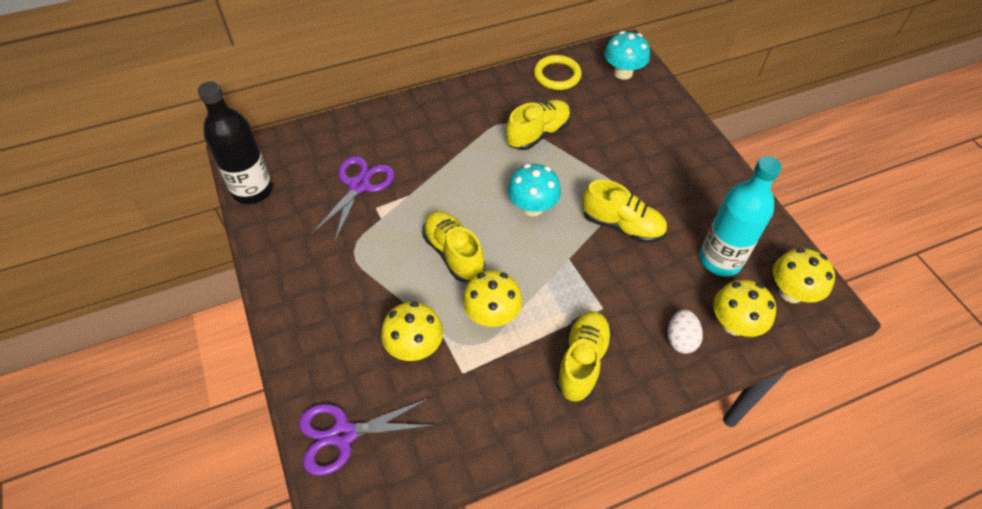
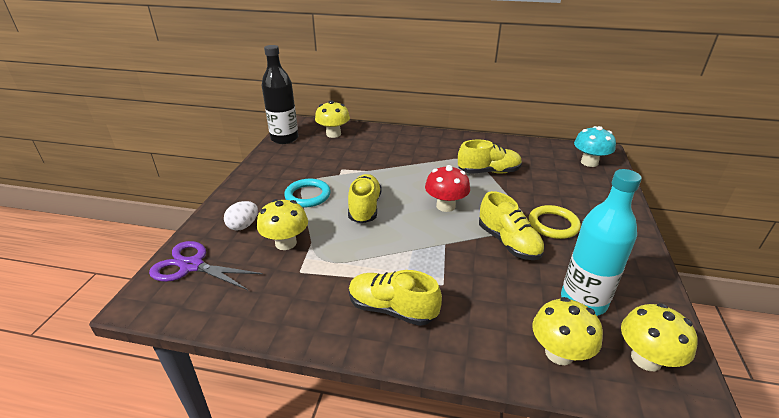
camera: 35 degrees right, 20 degrees down
purple scissors [311,156,395,243] -> none
yellow mushroom [462,270,522,327] -> yellow mushroom moved to [315,100,350,138]
turquoise mushroom [508,164,561,216] -> red mushroom [425,165,470,212]
yellow ring [534,55,582,90] -> yellow ring moved to [529,205,581,239]
yellow shoe [556,311,613,401] -> yellow shoe turned 120 degrees counterclockwise [349,270,442,326]
white egg [667,309,703,354] -> white egg moved to [224,201,258,231]
none -> turquoise ring [284,179,331,207]

